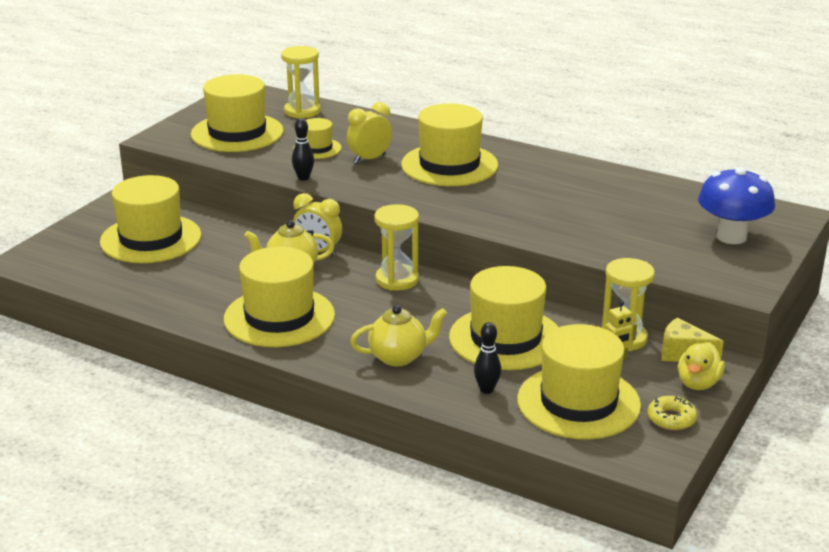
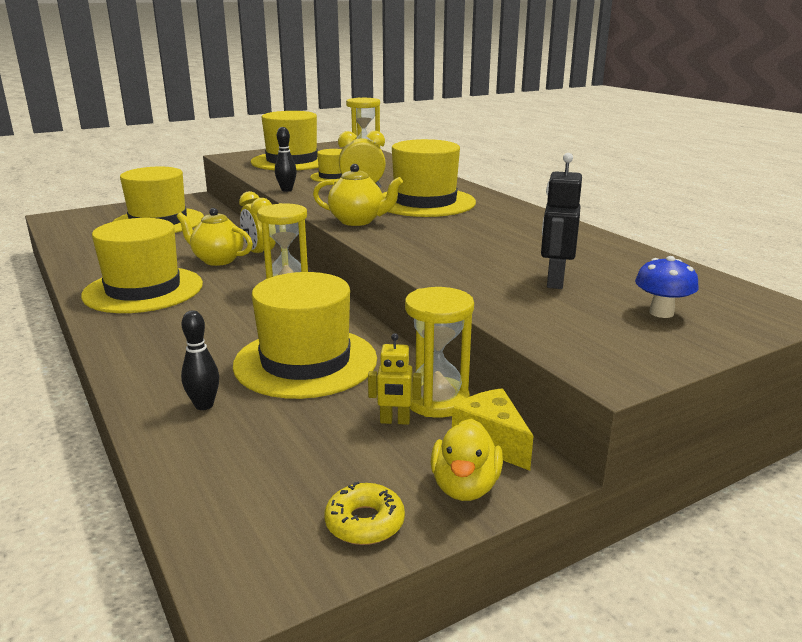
camera: 30 degrees right, 5 degrees down
yellow teapot [350,305,447,367] -> yellow teapot moved to [313,164,403,226]
yellow hat [517,324,641,440] -> none
yellow duck [678,342,725,390] -> yellow duck turned 45 degrees counterclockwise [430,418,503,501]
blue mushroom [698,167,775,244] -> blue mushroom [635,256,699,318], size x0.56
none -> black robot [541,153,582,289]

